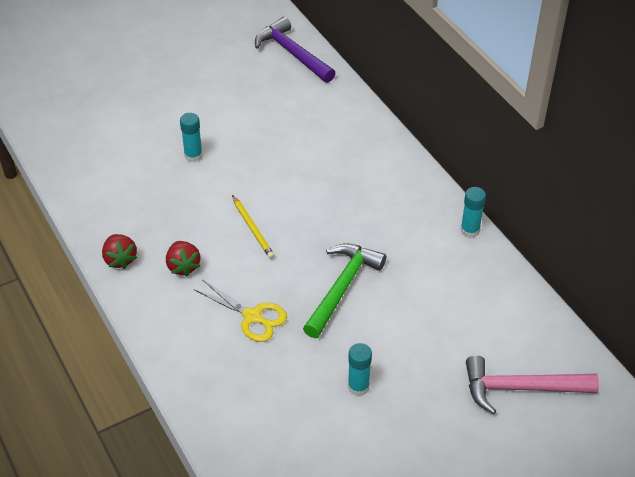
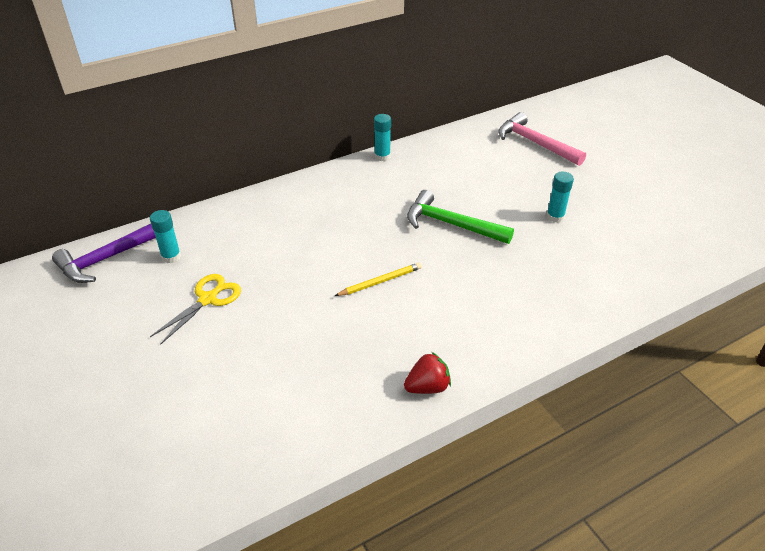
camera: 90 degrees left, 5 degrees down
red strawberry [166,241,200,276] -> none
turquoise glue stick [180,113,203,162] -> turquoise glue stick moved to [150,210,181,263]
yellow scissors [194,279,287,342] -> yellow scissors moved to [150,274,241,345]
pink hammer [466,355,599,414] -> pink hammer turned 135 degrees clockwise [498,112,586,166]

